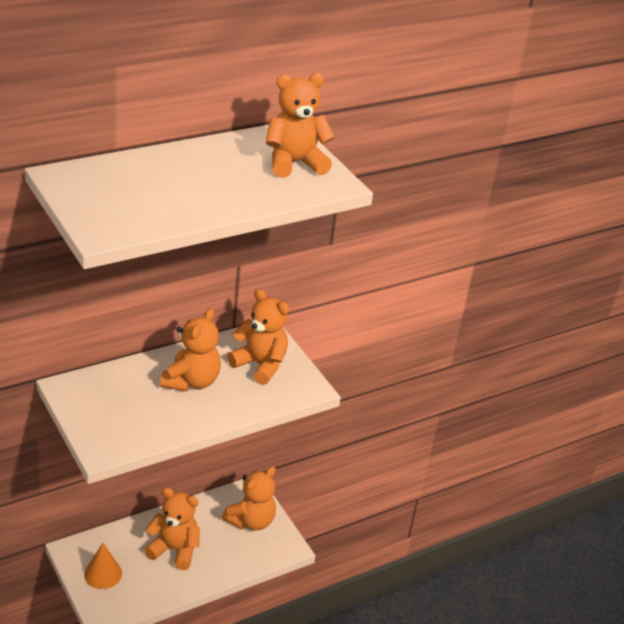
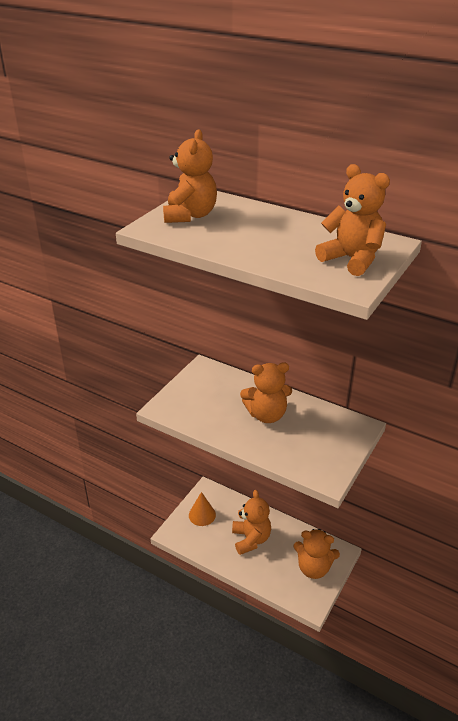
camera: 65 degrees right, 0 degrees up
orange teddy bear [227,289,289,385] -> orange teddy bear moved to [163,129,217,223]

